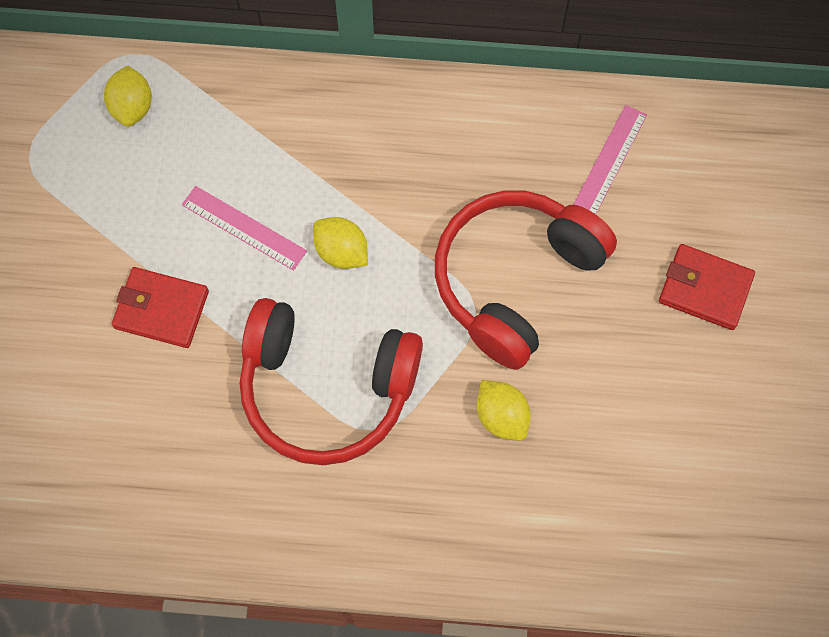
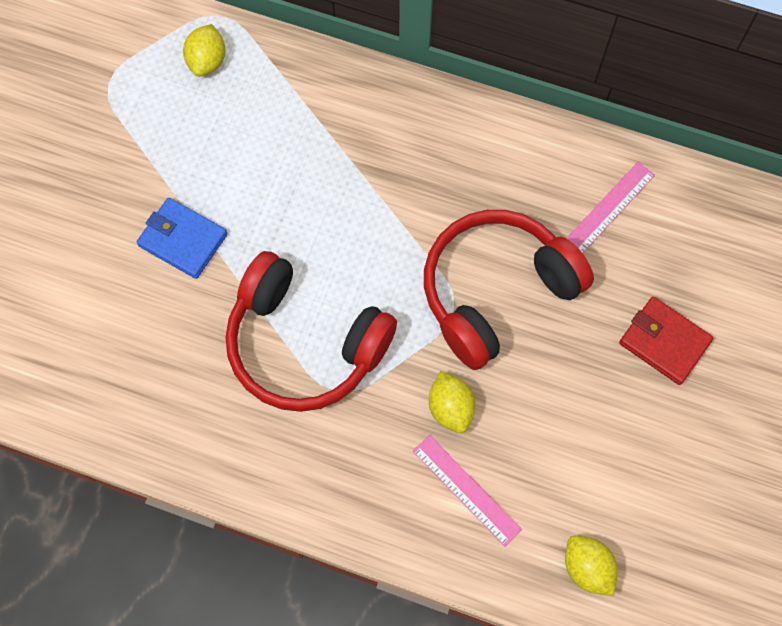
camera: 15 degrees right, 0 degrees up
red wallet [112,267,209,348] -> blue wallet [137,198,228,279]
pink ruler [182,186,307,271] -> pink ruler moved to [413,435,522,547]
yellow lemon [313,217,368,269] -> yellow lemon moved to [565,536,618,596]

